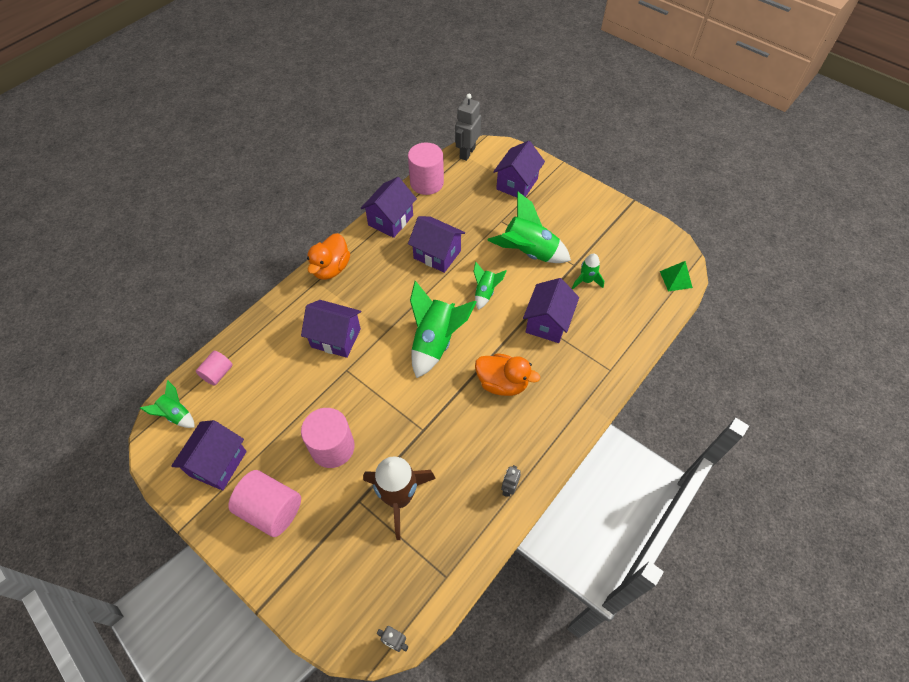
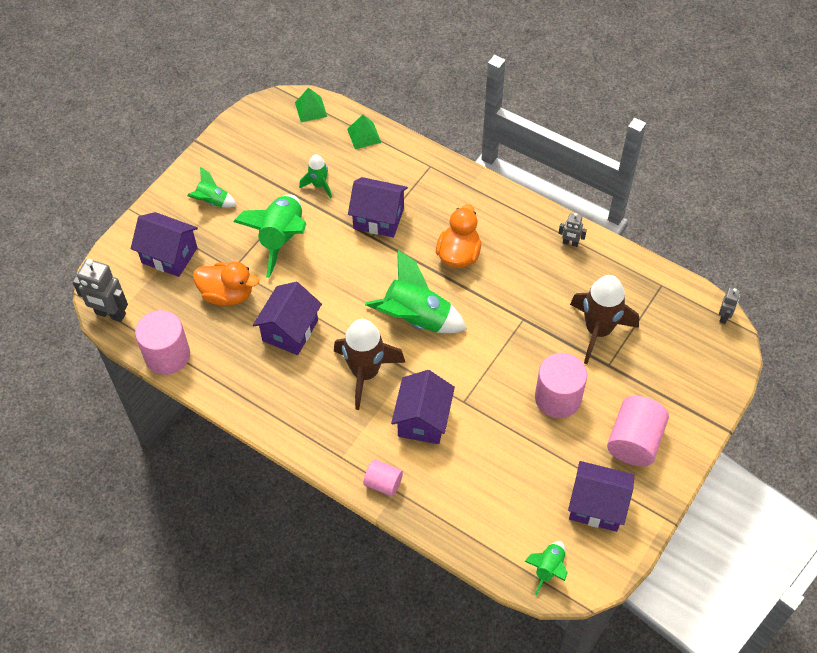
camera: 95 degrees left, 0 degrees up
pink cylinder [196,351,233,386] -> pink cylinder moved to [364,459,403,496]
orange duck [307,233,350,280] -> orange duck moved to [193,262,259,305]
purple house [361,177,417,238] -> none
green rocket [474,262,507,310] -> green rocket moved to [187,167,237,208]
none -> brown rocket [334,319,406,410]
none -> green pyramid [347,114,381,149]

